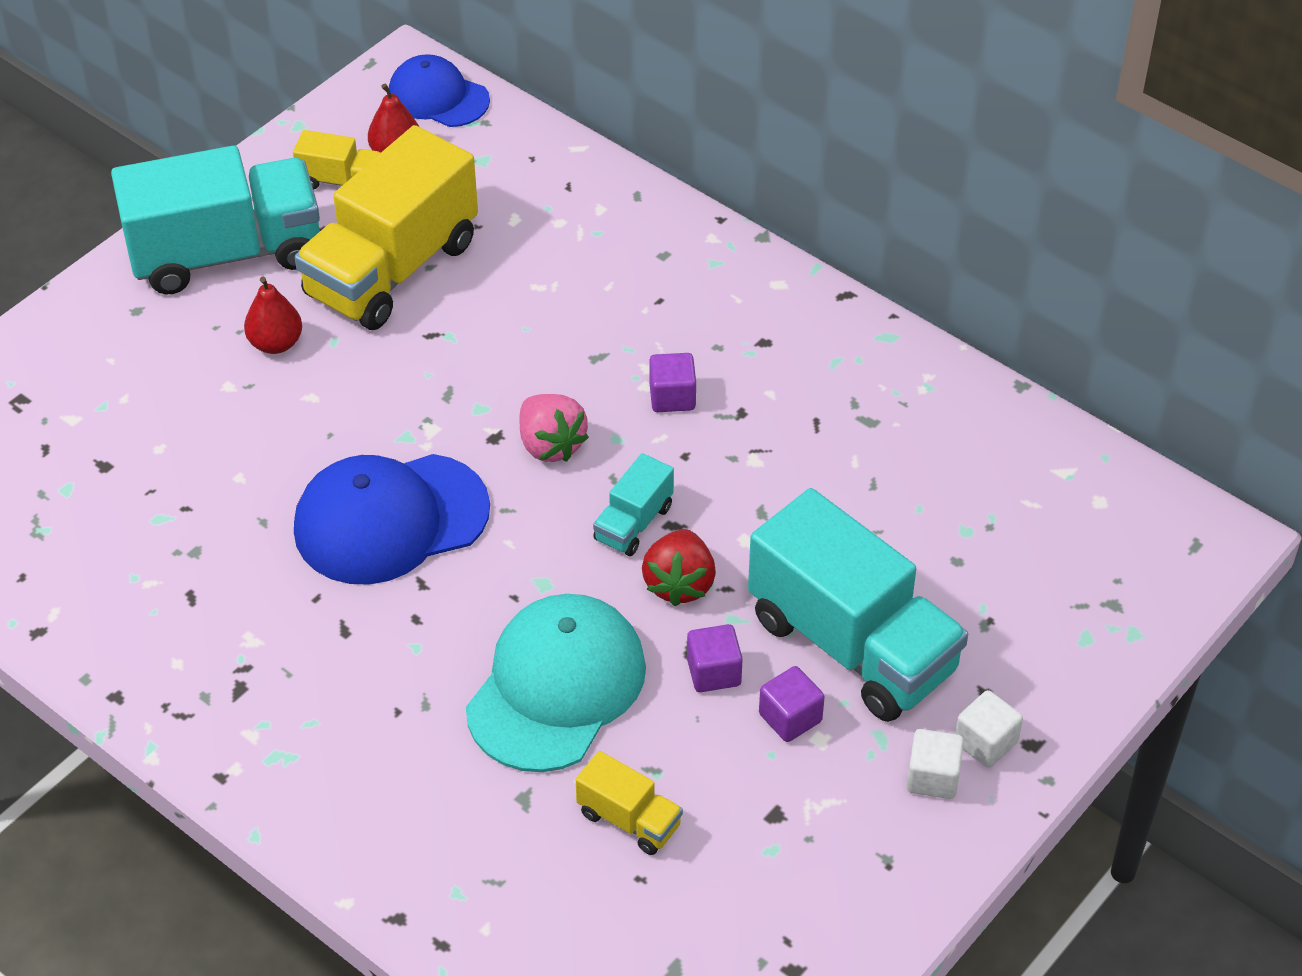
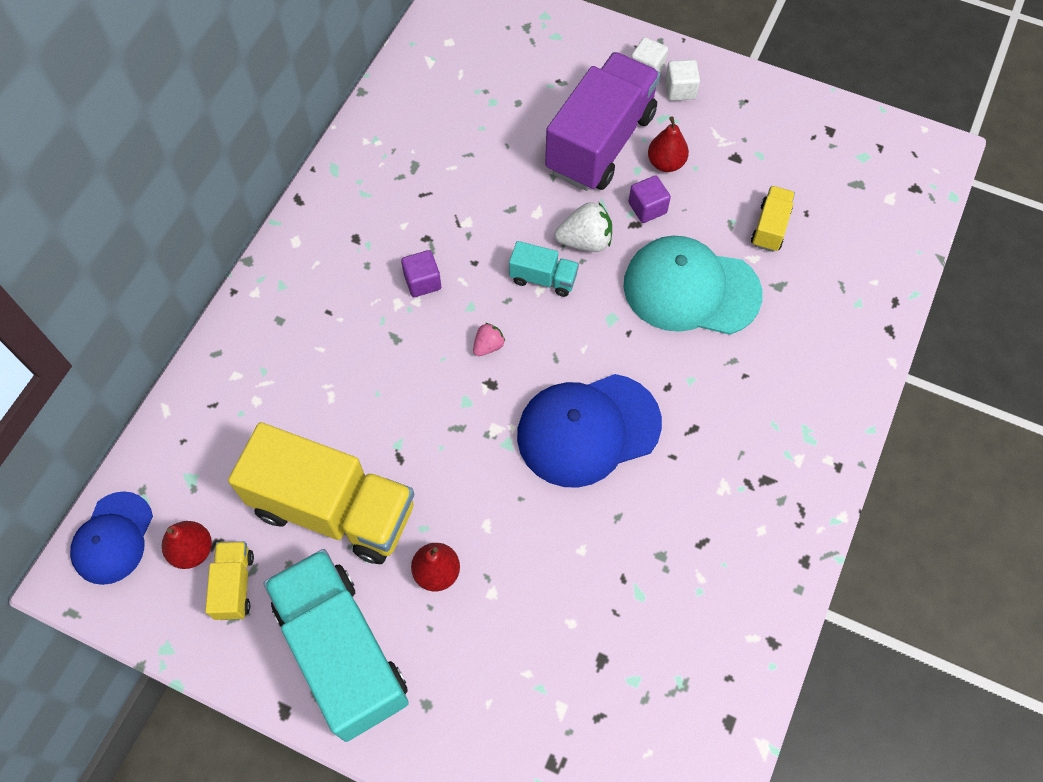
camera: 105 degrees left, 15 degrees up
blue cap [294,454,490,585] -> blue cap turned 105 degrees clockwise [517,374,662,488]
pink strawberry [519,394,589,462] -> pink strawberry [473,323,505,356], size x0.58
red strawberry [642,529,716,606] -> white strawberry [555,202,612,252]
turquoise truck [748,488,968,722] -> purple truck [545,52,660,191]
purple cube [759,666,825,742] -> red pear [648,116,689,172]

